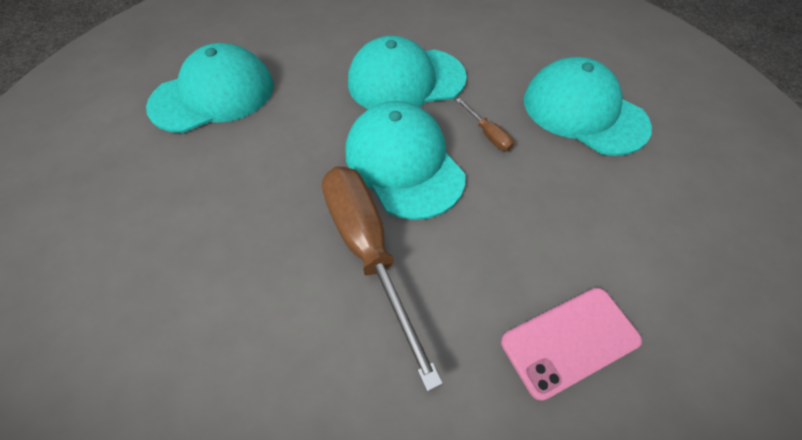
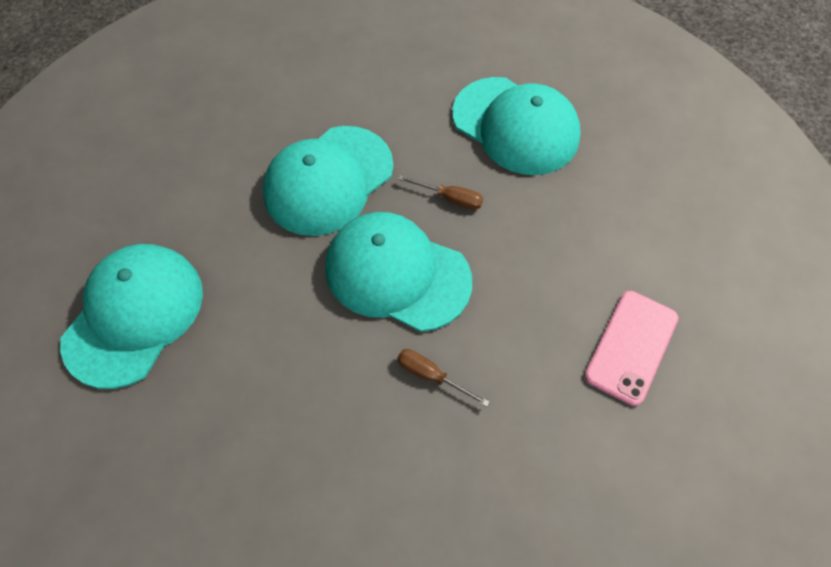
camera: 35 degrees left, 5 degrees up
brown screwdriver [322,166,443,392] -> brown screwdriver [397,349,489,407], size x0.43
turquoise cap [524,57,652,156] -> turquoise cap turned 150 degrees counterclockwise [452,77,581,175]

